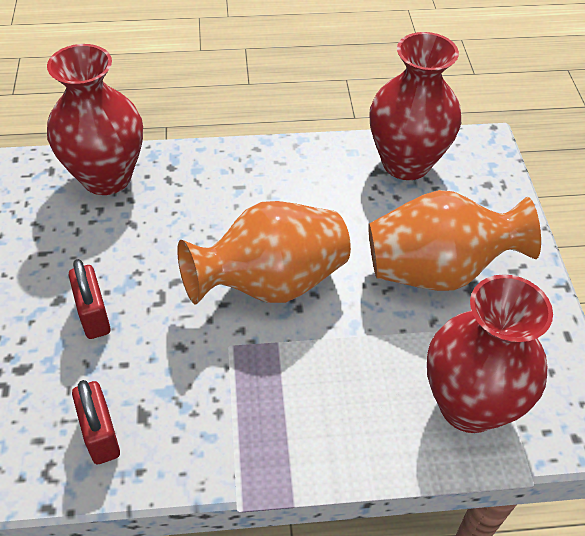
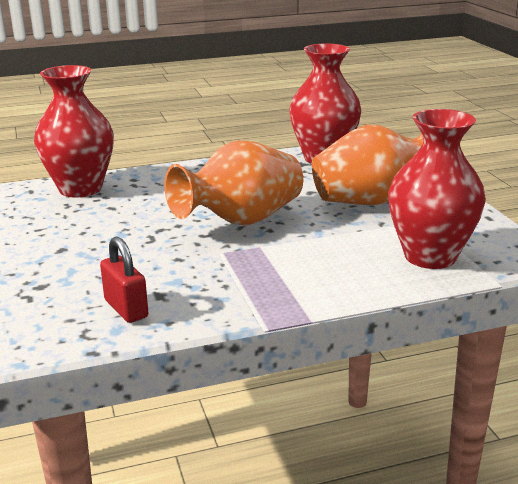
camera: 10 degrees left, 25 degrees down
red padlock [69,259,111,339] -> none

